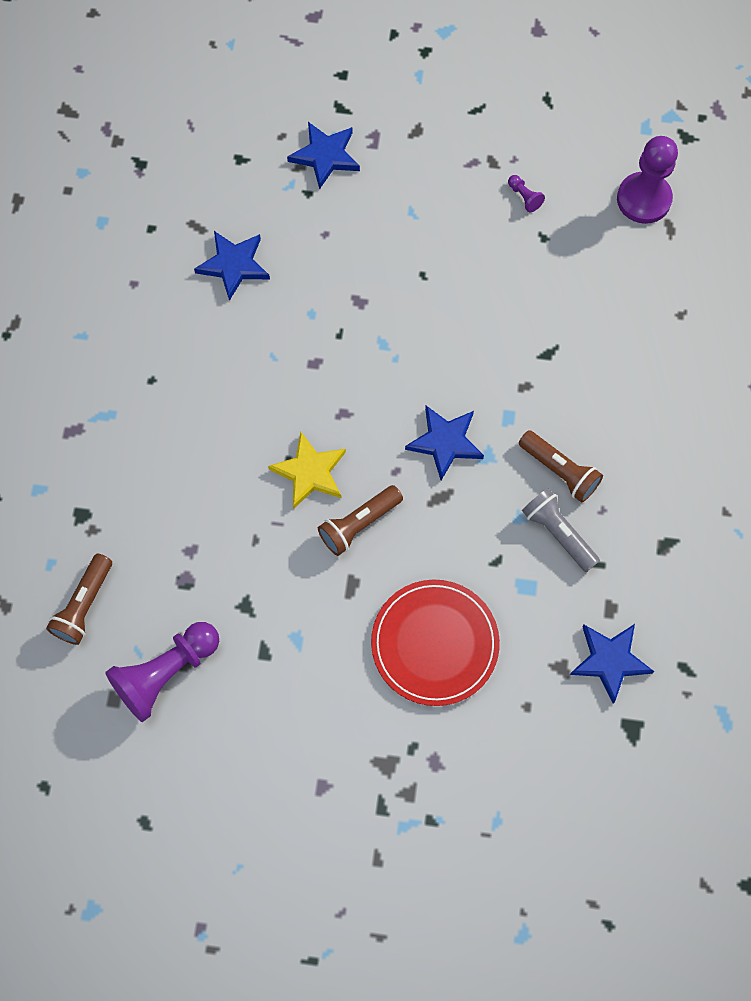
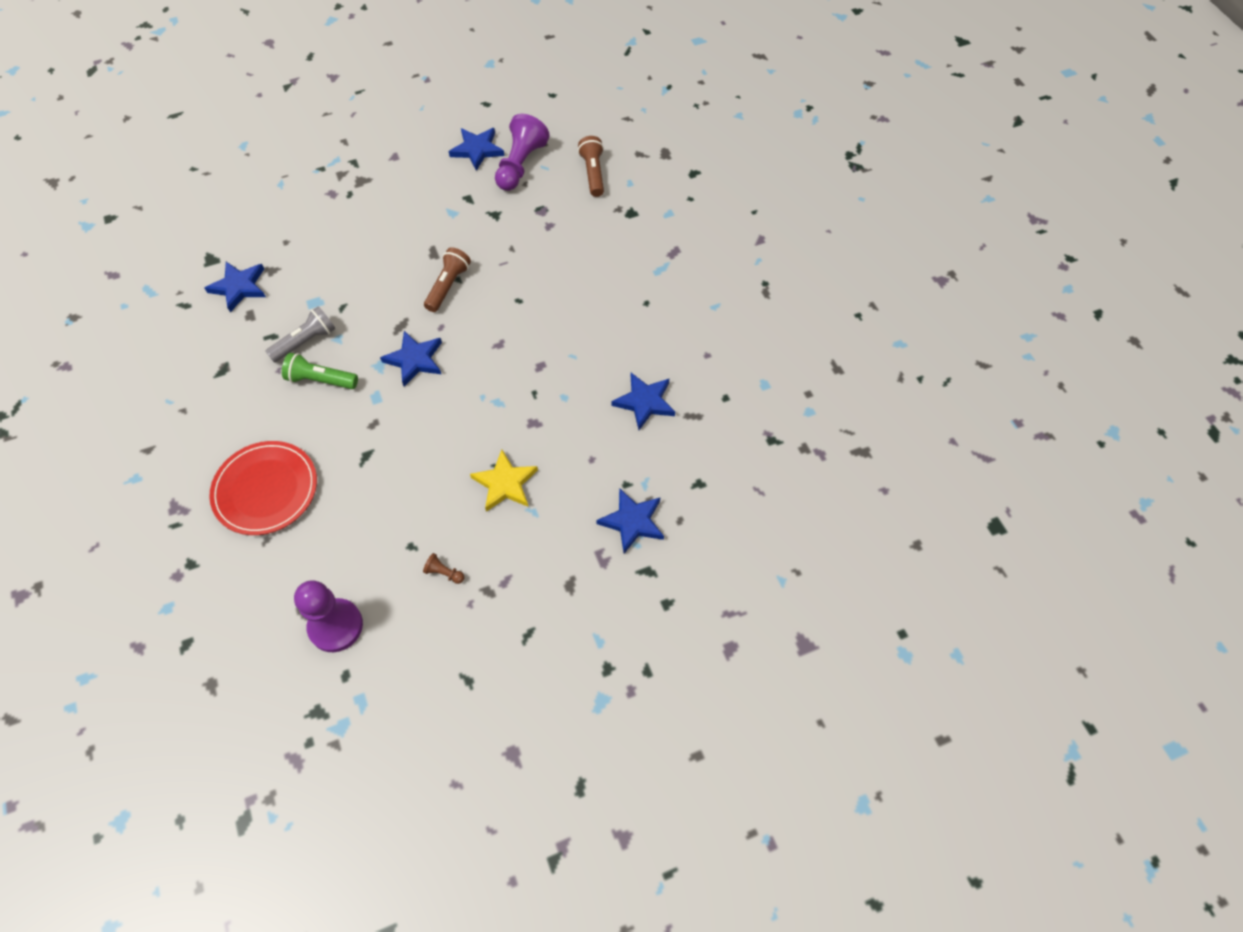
camera: 150 degrees right, 10 degrees down
yellow star [268,432,346,509] -> yellow star moved to [470,450,538,512]
red plate [371,579,500,706] -> red plate moved to [209,441,317,535]
purple pawn [508,175,545,212] -> brown pawn [423,553,464,584]
brown flashlight [519,430,603,503] -> green flashlight [282,353,358,389]
grey flashlight [522,488,600,572] -> grey flashlight turned 60 degrees counterclockwise [265,306,335,363]
none -> blue star [449,128,504,171]

